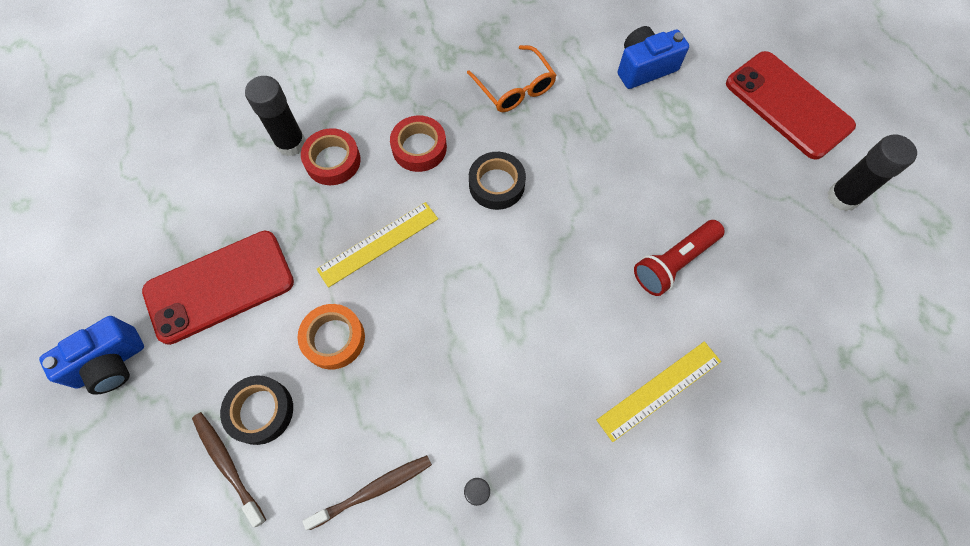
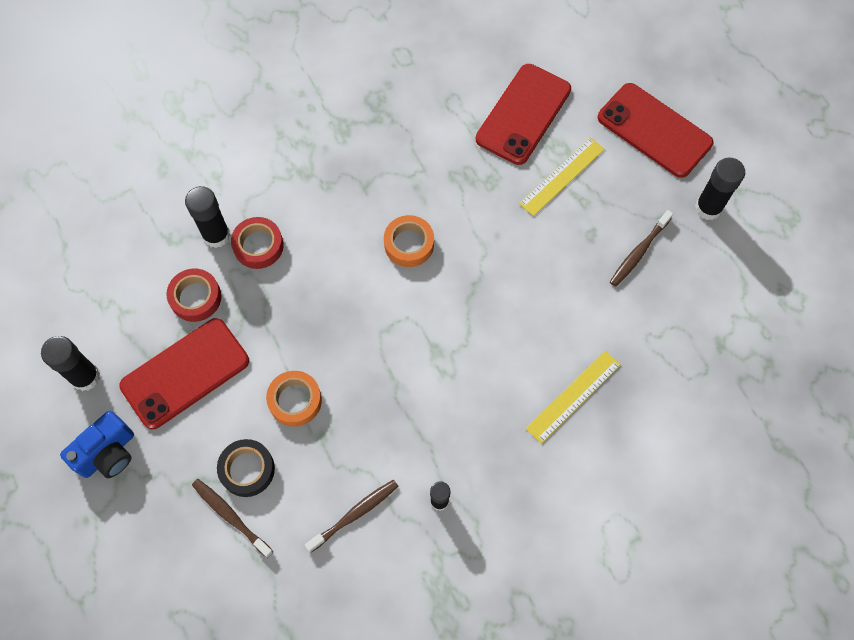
camera: 10 degrees left, 0 degrees up
yellow ruler [316,202,438,288] -> yellow ruler moved to [519,137,605,216]
red tape [390,115,447,172] -> red tape moved to [166,269,221,322]
orange glasses [467,45,557,112] -> none
black tape [469,152,526,210] -> orange tape [384,215,434,267]
blue camera [618,26,689,89] -> red phone [476,64,571,165]
red flashlight [634,220,725,296] -> none
none -> black glue stick [41,336,100,391]
none -> brown toothbrush [610,210,673,287]

